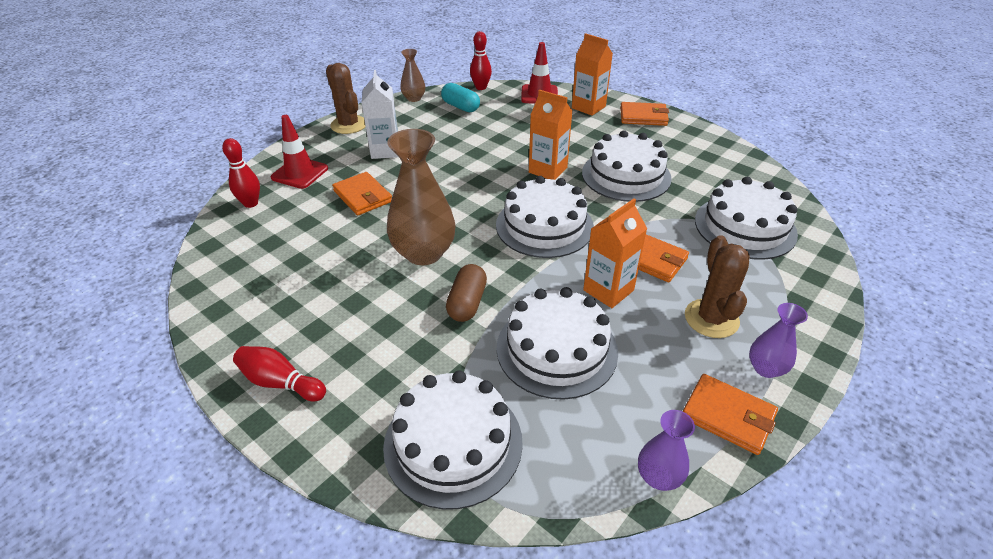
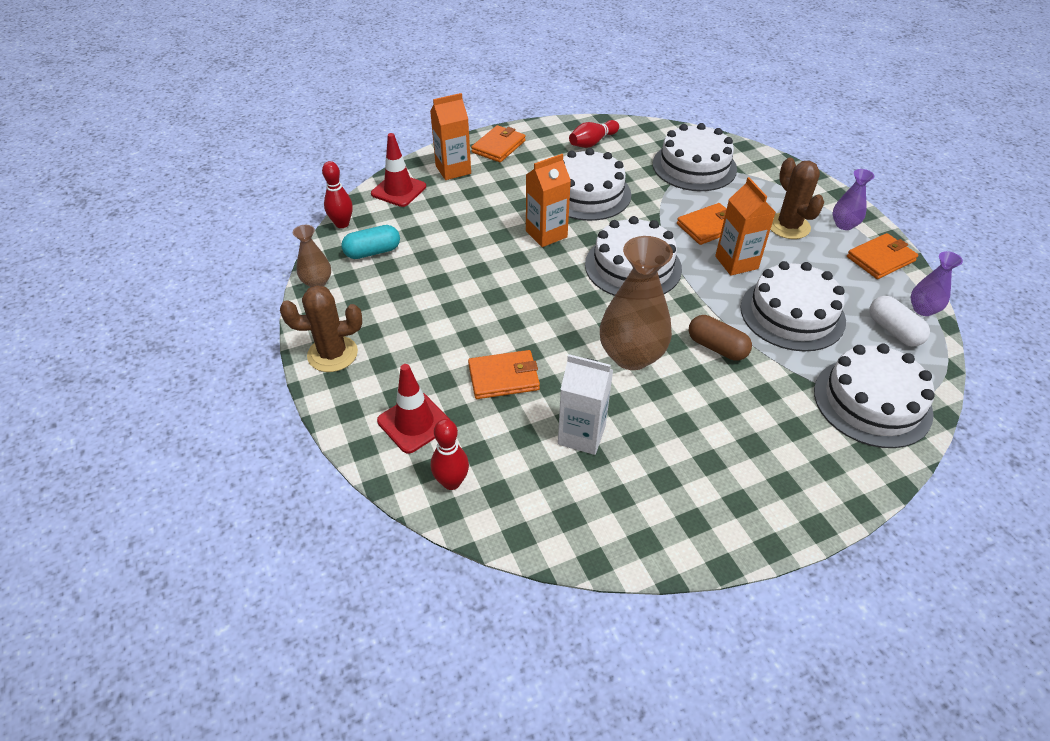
camera: 65 degrees left, 5 degrees up
red bowling pin [233,346,326,402] -> red bowling pin moved to [569,120,619,148]
white carton [362,70,398,159] -> white carton moved to [558,354,613,455]
brown cactus [685,235,750,338] -> brown cactus turned 45 degrees clockwise [770,157,824,239]
none -> white capsule [869,296,930,347]

